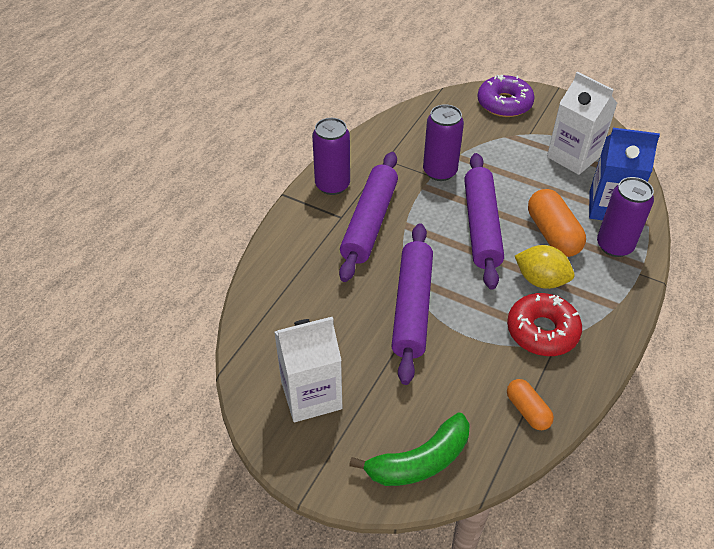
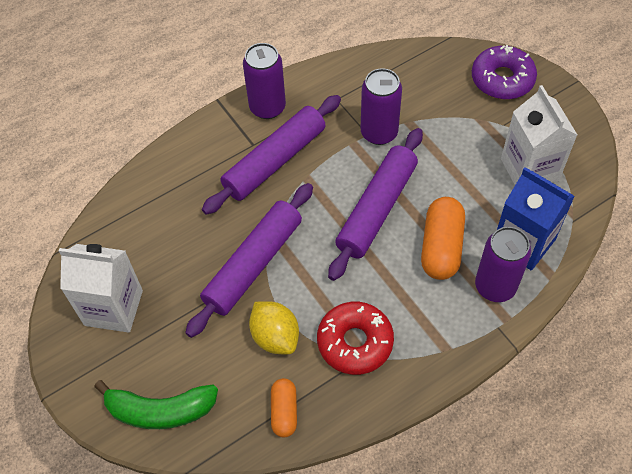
camera: 30 degrees right, 10 degrees up
yellow lemon [515,245,575,289] -> yellow lemon moved to [249,301,299,354]

